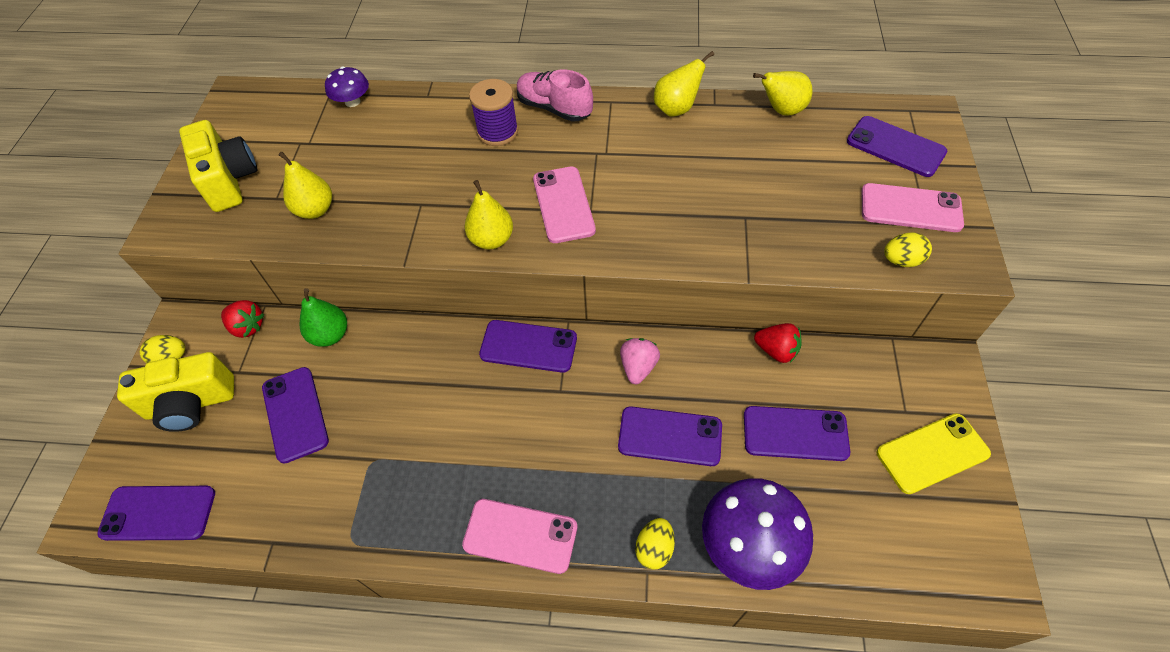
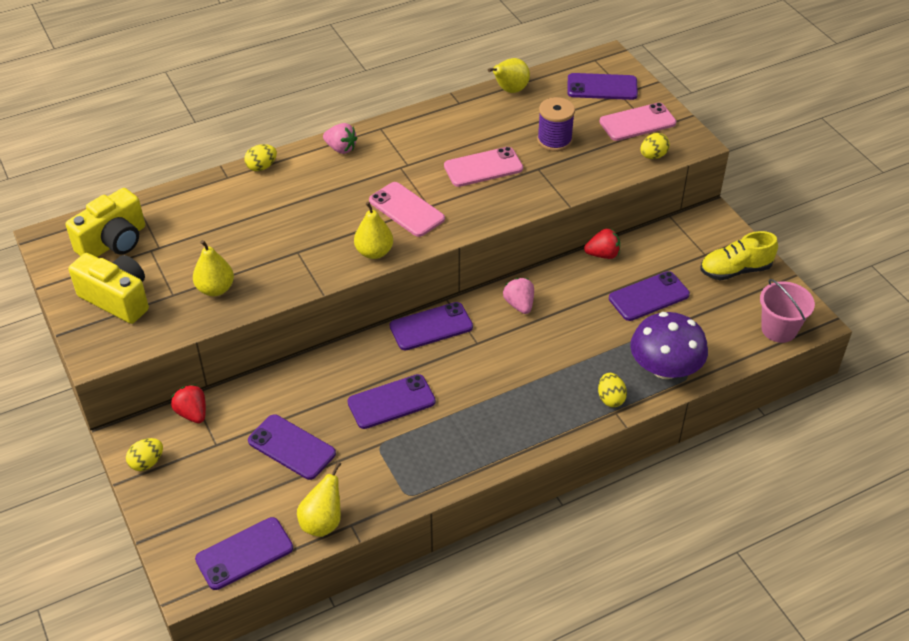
camera: 35 degrees left, 10 degrees down
yellow camera [117,352,234,432] -> yellow camera moved to [66,188,145,257]
red strawberry [221,300,264,338] -> red strawberry turned 120 degrees counterclockwise [171,385,206,423]
green pear [299,288,347,347] -> none
purple mushroom [325,66,369,107] -> none
pink phone [462,499,577,574] -> pink phone moved to [444,147,523,187]
purple spool [469,79,518,146] -> purple spool moved to [537,97,575,152]
pink shoe [517,69,593,122] -> pink strawberry [323,123,357,154]
purple phone [618,406,722,466] -> purple phone moved to [347,374,436,429]
yellow pear [654,51,714,117] -> yellow pear moved to [297,462,341,537]
yellow phone [877,413,991,494] -> yellow shoe [701,231,778,280]
none -> yellow egg [244,144,277,171]
none -> pink bucket [760,279,815,343]

